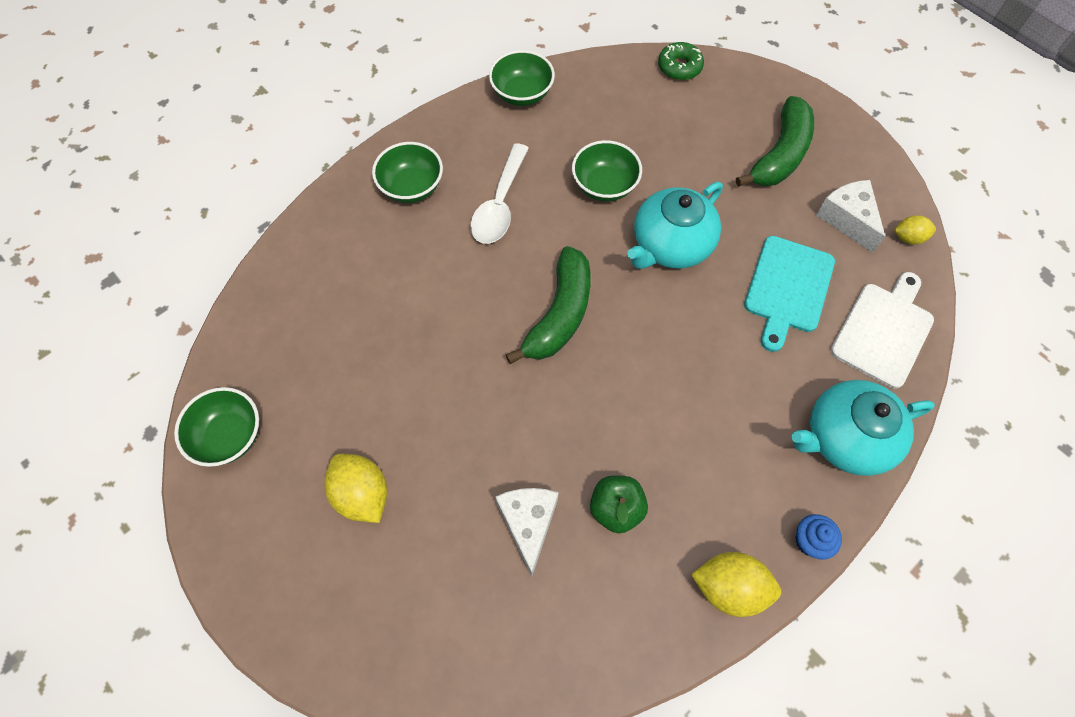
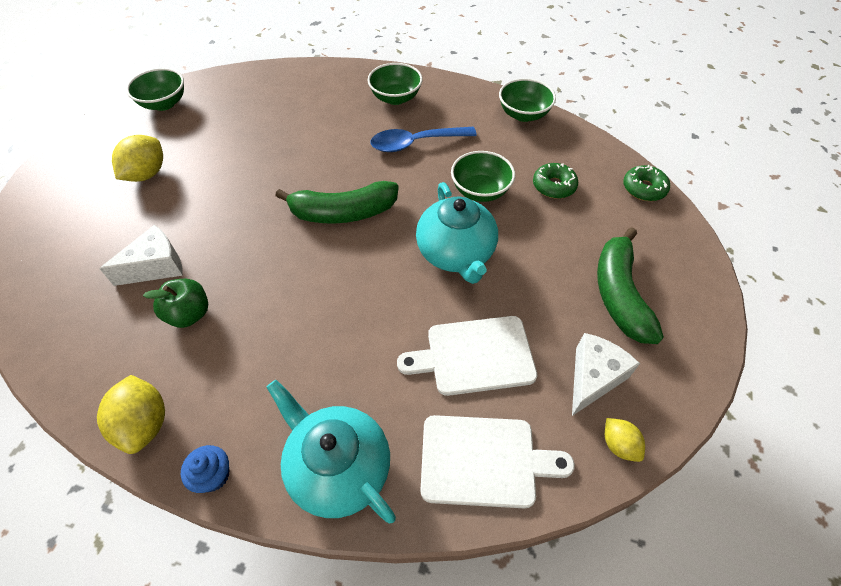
camera: 60 degrees right, 10 degrees down
white spoon [470,143,529,244] -> blue spoon [370,127,477,152]
turquoise teapot [627,182,723,269] -> turquoise teapot turned 120 degrees counterclockwise [416,182,498,284]
green banana [736,96,814,187] -> green banana turned 90 degrees clockwise [597,227,664,344]
turquoise cutting board [744,236,835,352] -> white cutting board [397,316,537,396]
none -> green donut [533,163,578,199]

